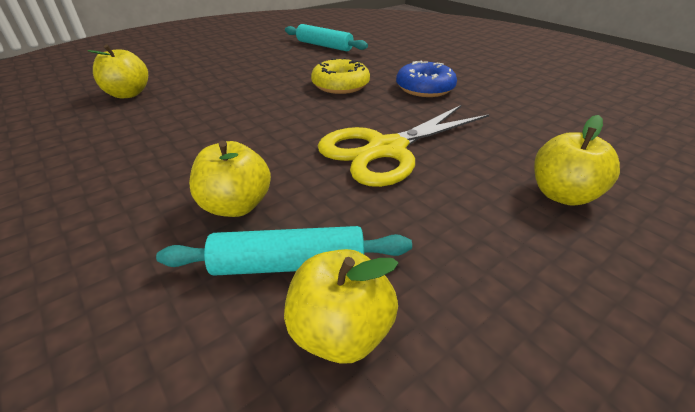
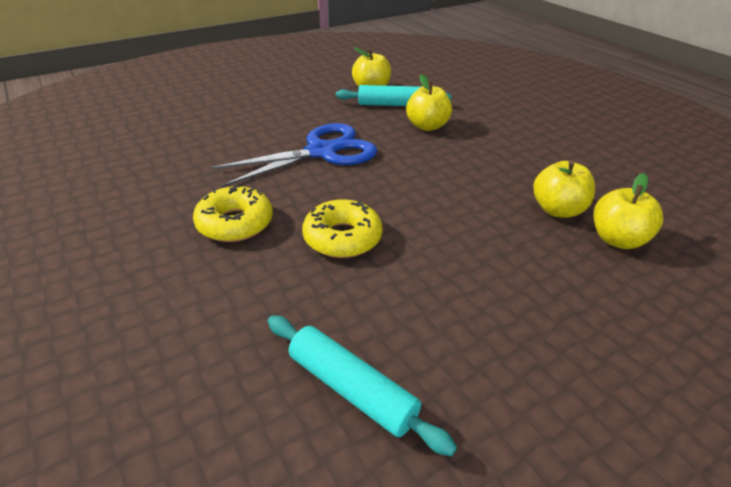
camera: 175 degrees left, 0 degrees up
yellow scissors [318,105,489,187] -> blue scissors [210,123,377,187]
blue donut [396,60,457,97] -> yellow donut [193,185,273,242]
yellow apple [534,115,620,206] -> yellow apple moved to [533,160,595,218]

